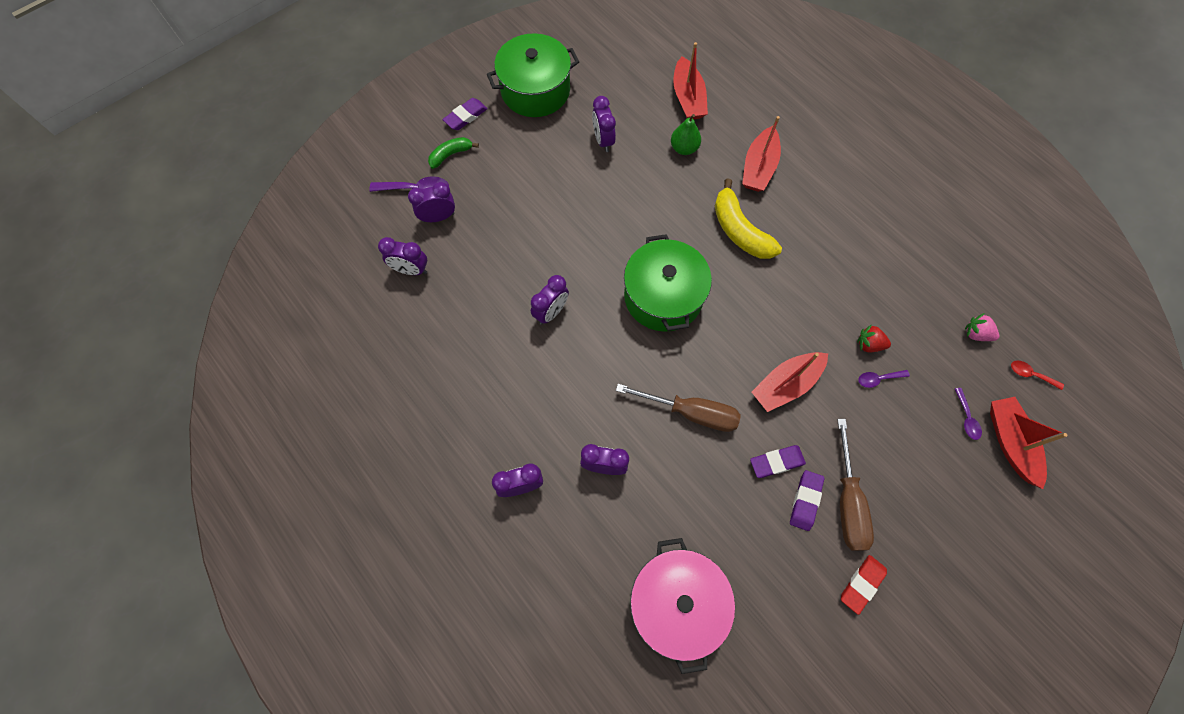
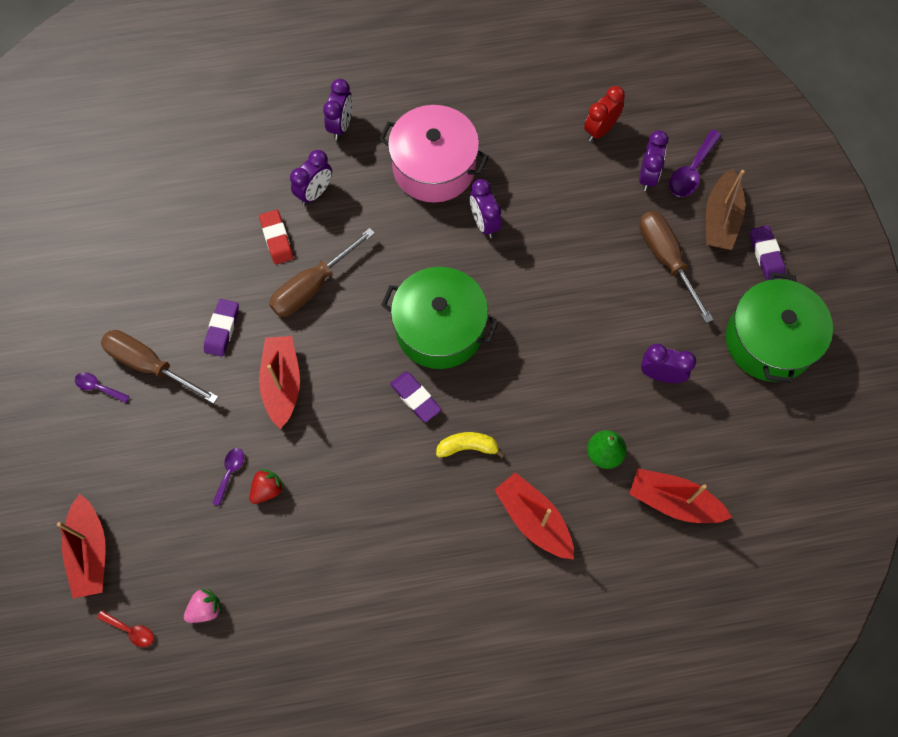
camera: 120 degrees right, 0 degrees up
purple clock [378,237,427,275] -> red clock [584,86,625,141]
green banana [428,137,479,169] -> brown boat [706,168,745,250]
pink pot [630,538,735,674] -> pink pot moved to [379,105,489,203]
yellow banana [715,178,782,259] -> yellow banana [436,432,505,459], size x0.58
purple eraser [790,470,825,531] -> purple eraser moved to [390,372,442,422]
red eraser [841,555,887,615] -> red eraser moved to [259,210,293,265]
purple spoon [955,388,982,440] -> purple spoon moved to [75,372,130,403]
red boat [990,397,1068,489] -> red boat turned 60 degrees clockwise [57,494,106,599]
red spoon [1011,361,1064,390] -> red spoon turned 60 degrees clockwise [97,610,154,647]
none -> brown screwdriver [639,211,714,323]

